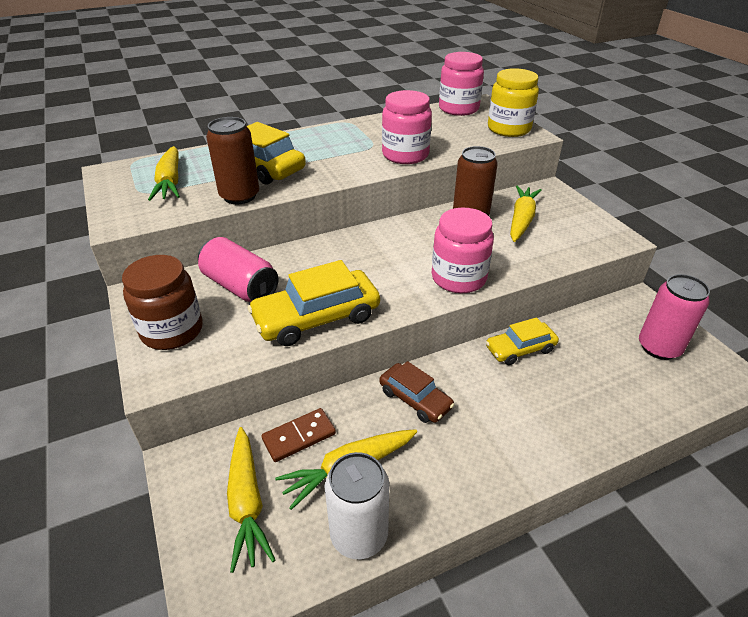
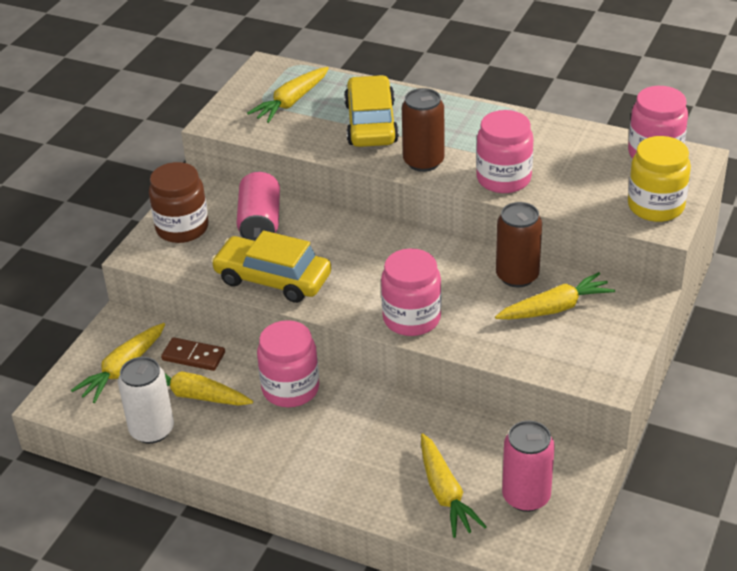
camera: 50 degrees right, 0 degrees up
brown can [206,117,259,204] -> brown can moved to [402,88,445,172]
brown car [379,361,454,423] -> pink jar [257,320,319,407]
yellow car [486,317,559,365] -> none
none -> yellow carrot [421,433,487,538]

